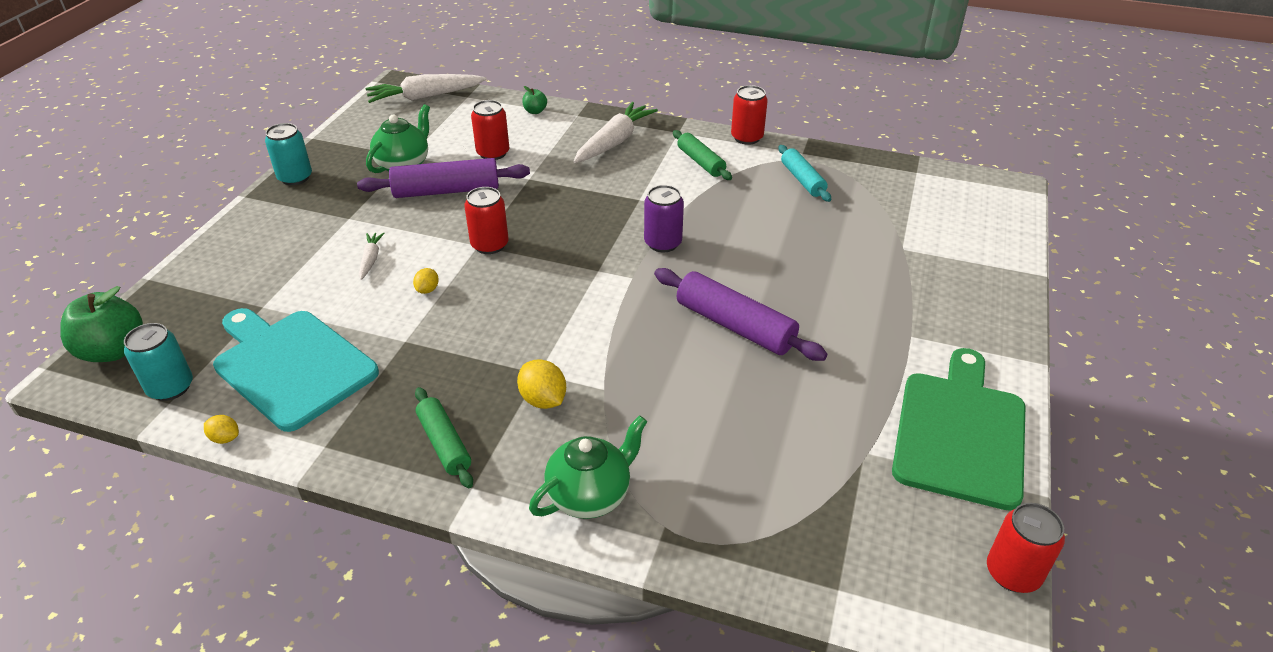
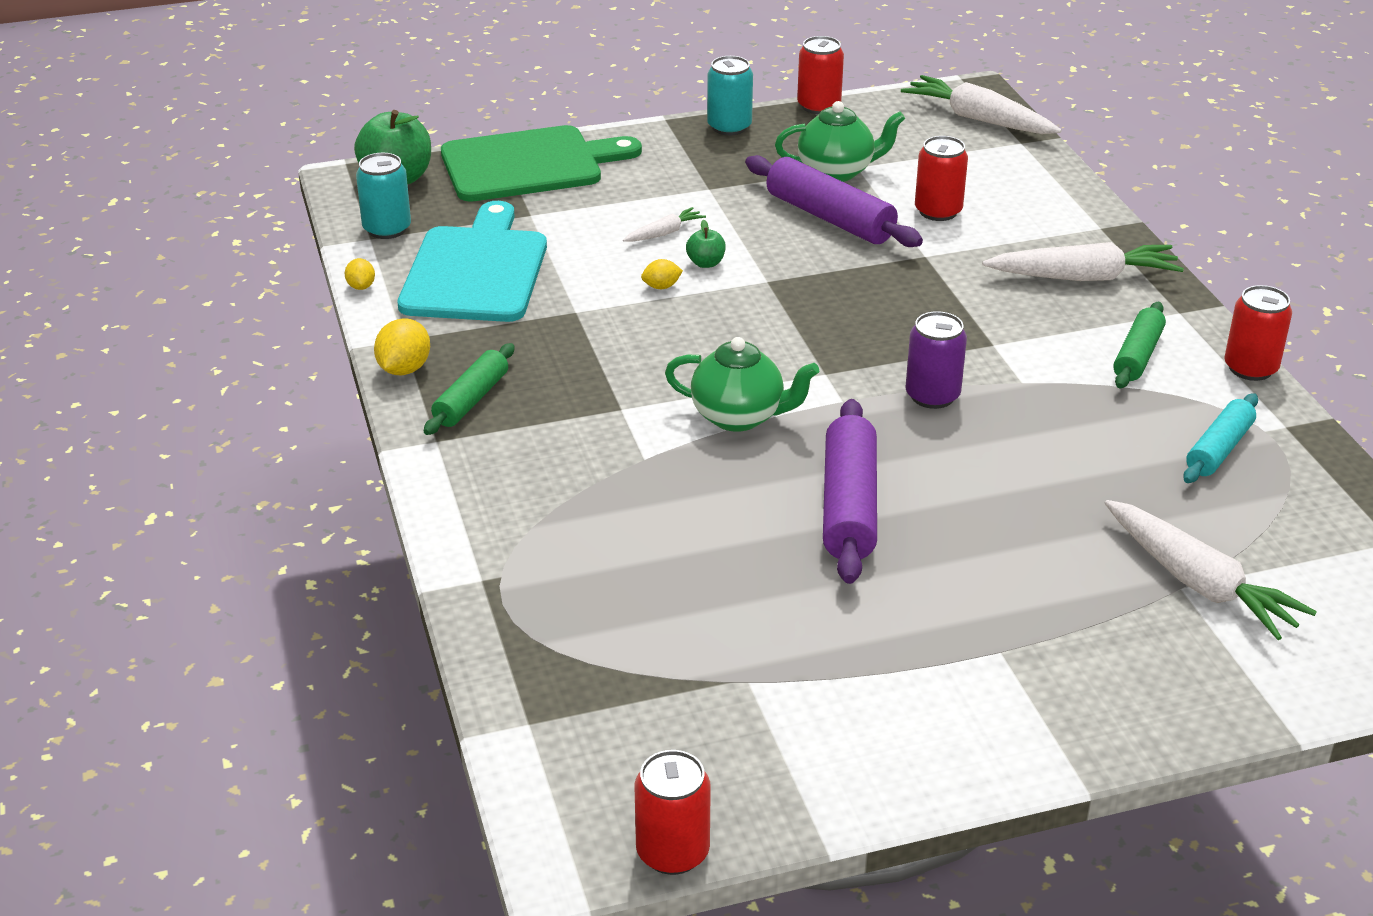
camera: 55 degrees right, 5 degrees down
red can [464,187,509,254] -> red can moved to [797,36,844,114]
yellow lemon [517,359,566,409] -> yellow lemon moved to [374,318,430,375]
green apple [522,86,547,114] -> green apple moved to [686,220,726,268]
green teapot [529,416,647,519] -> green teapot moved to [665,337,819,432]
green cutting board [892,348,1025,511] -> green cutting board moved to [441,125,642,202]
none -> white carrot [1105,500,1317,640]

